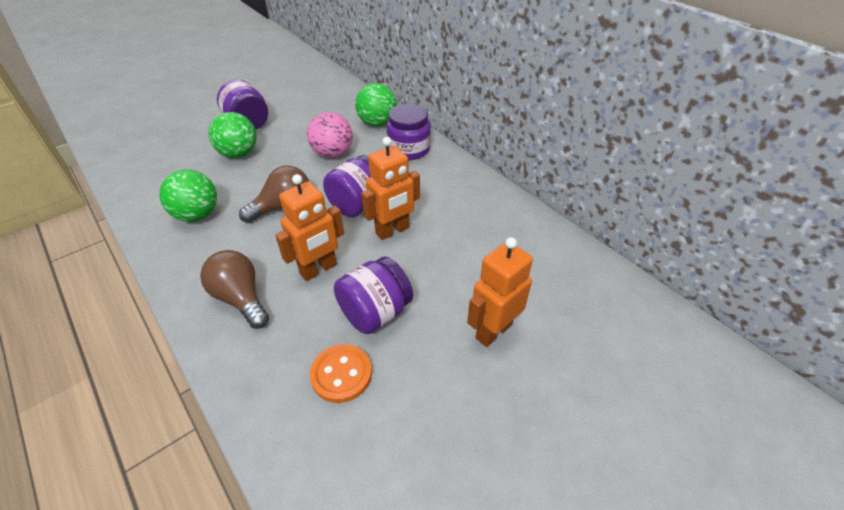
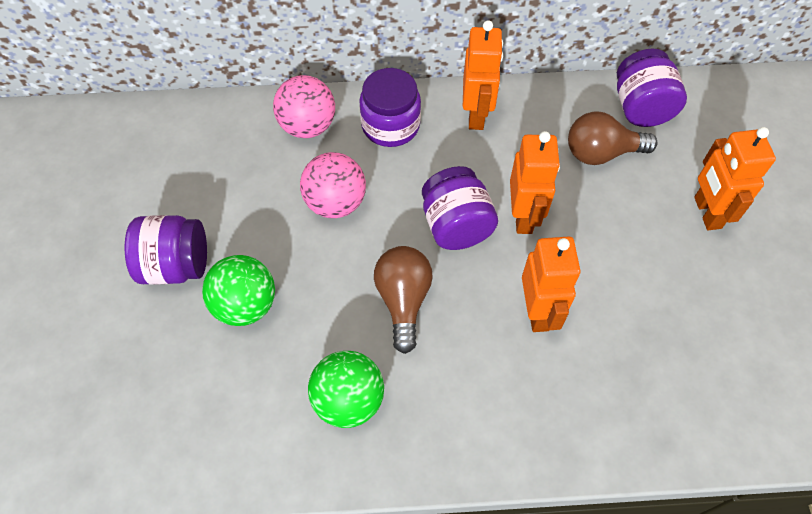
camera: 55 degrees left, 15 degrees up
brown light bulb [200,250,269,329] -> brown light bulb moved to [568,111,658,165]
orange button [310,344,372,403] -> none
purple jar [334,256,413,334] -> purple jar moved to [617,48,687,127]
green ball [355,83,397,127] -> pink ball [273,75,335,138]
none -> orange robot [463,20,503,130]

